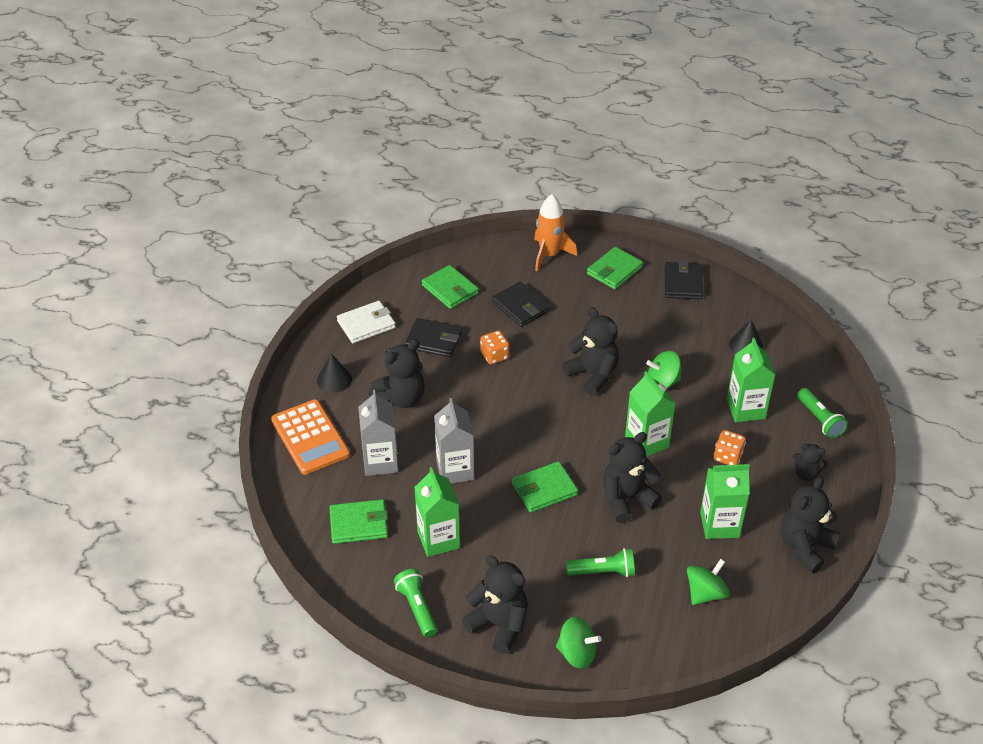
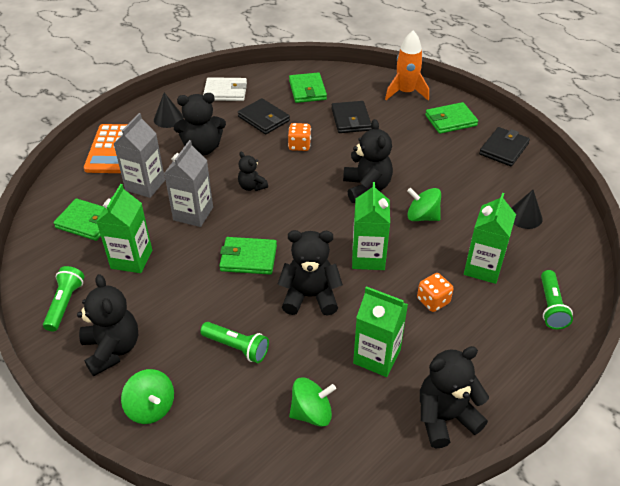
camera: 30 degrees right, 0 degrees up
black teddy bear [792,443,828,481] -> black teddy bear moved to [238,152,268,191]

